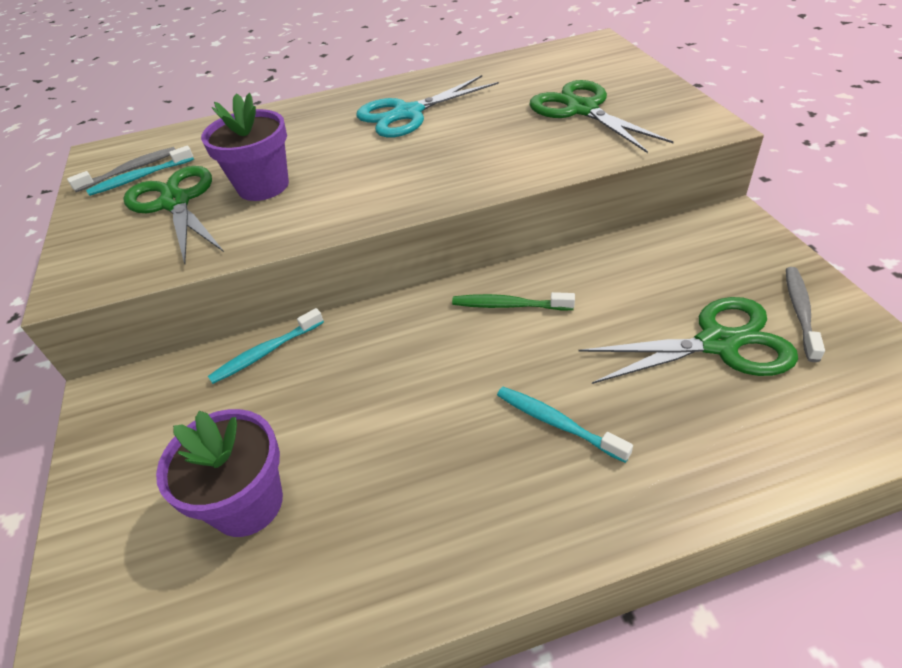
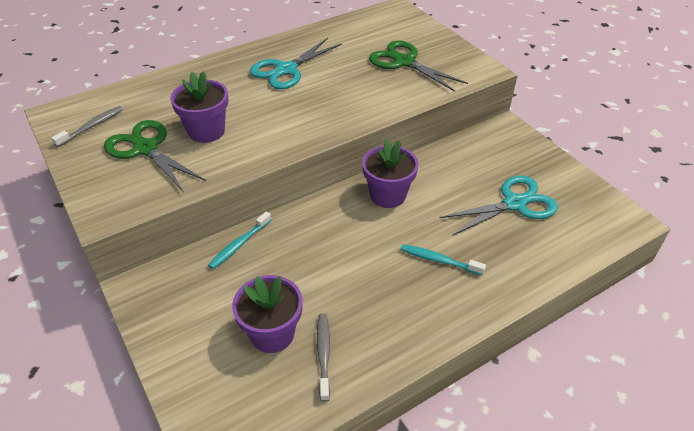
camera: 20 degrees left, 0 degrees up
turquoise toothbrush [86,146,194,196] -> none
green toothbrush [452,292,575,311] -> purple flower pot [362,139,419,208]
green scissors [578,297,798,384] -> turquoise scissors [440,176,558,236]
grey toothbrush [786,267,825,362] -> grey toothbrush moved to [317,313,330,402]

